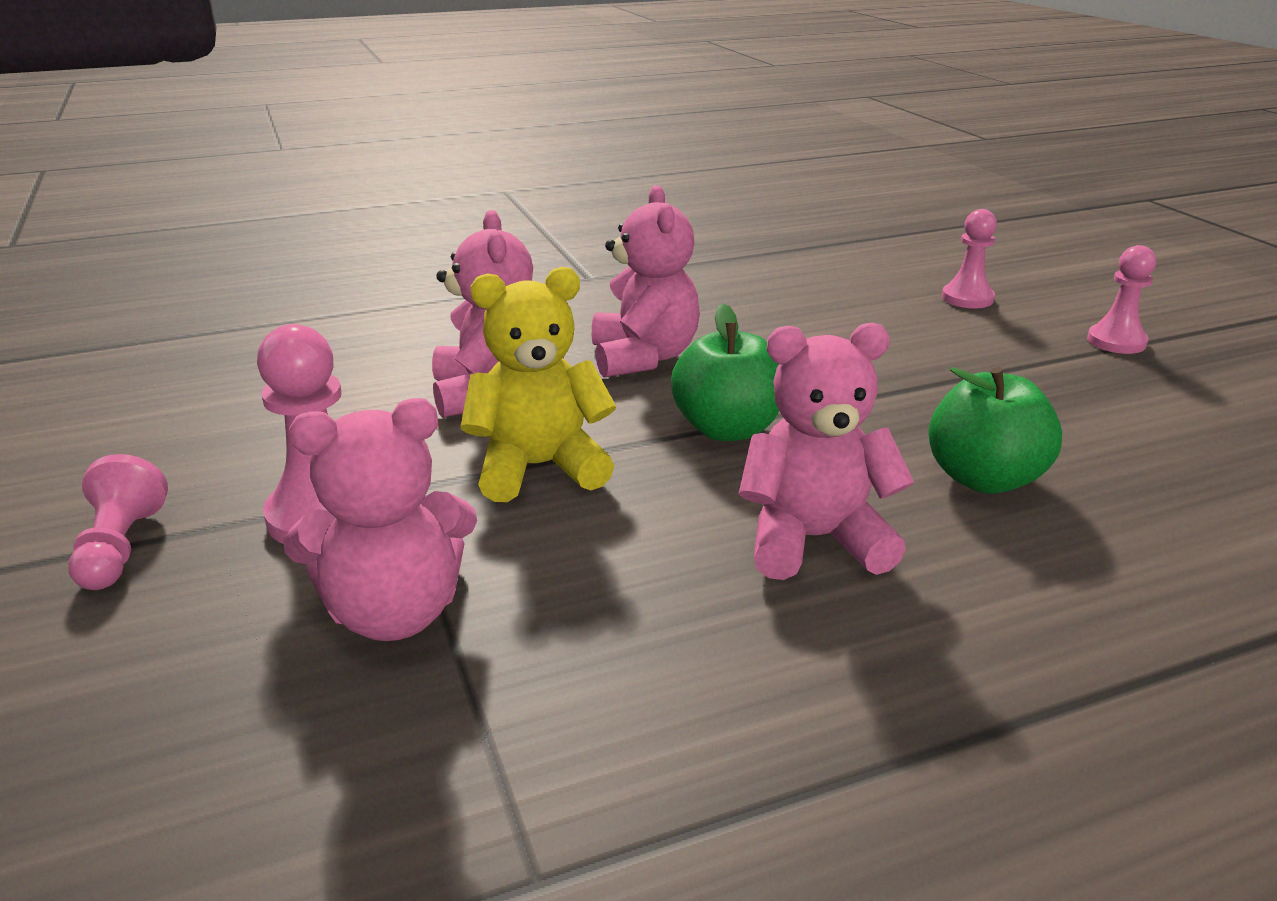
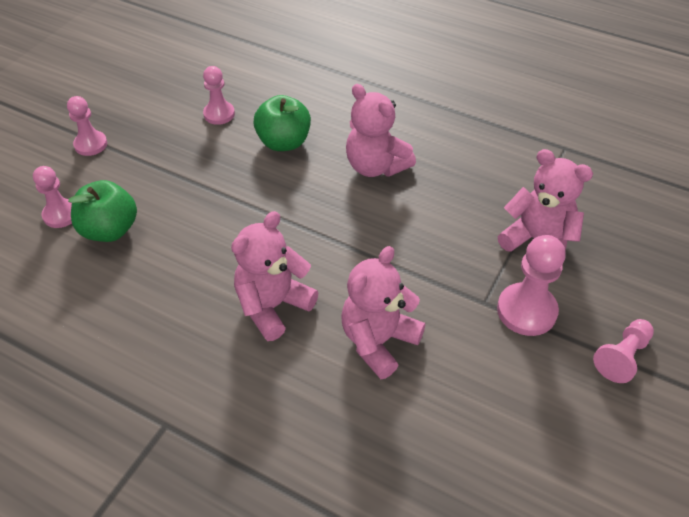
camera: 130 degrees left, 20 degrees up
yellow teddy bear [460,267,616,502] -> none
green apple [671,303,779,441] -> green apple moved to [68,180,137,242]
none -> pink pawn [203,66,235,125]

